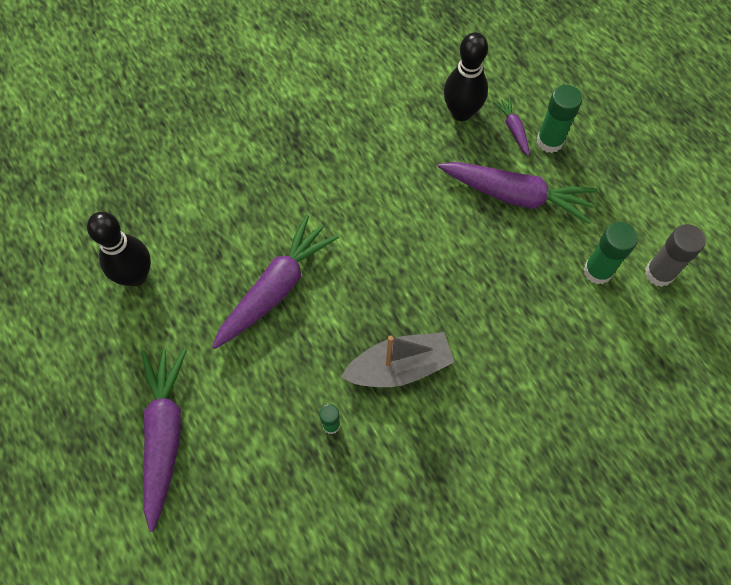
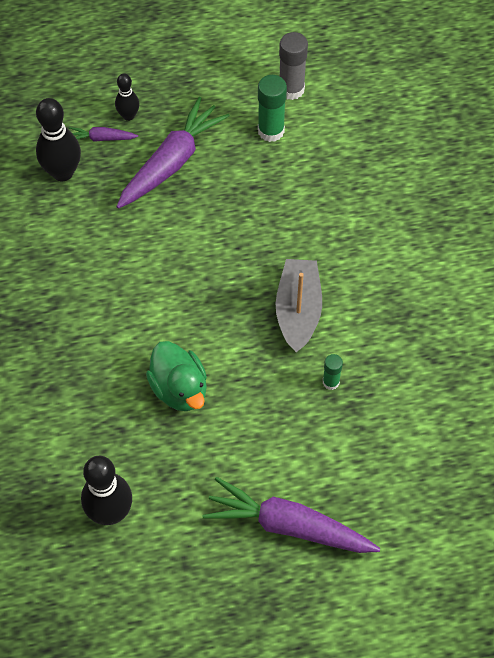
camera: 70 degrees left, 5 degrees down
purple carrot [212,214,339,349] -> green duck [146,341,207,411]
green glue stick [537,85,582,153] -> black bowling pin [115,74,139,121]

